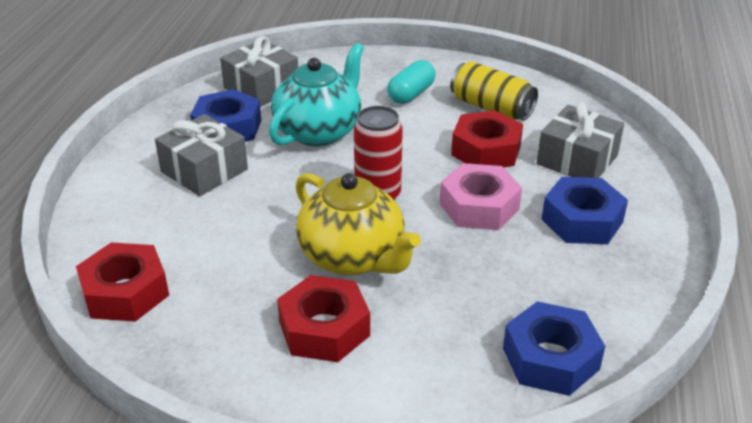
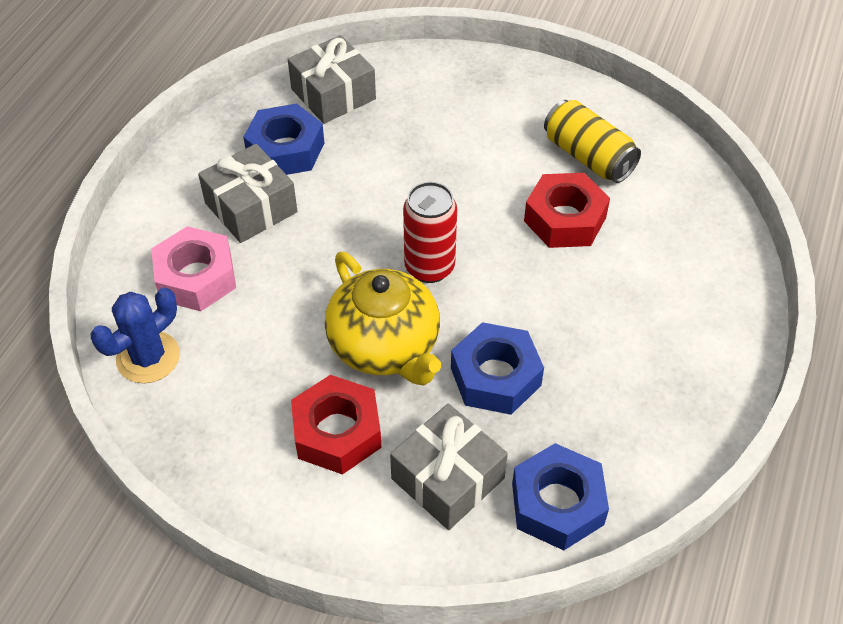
camera: 10 degrees right, 15 degrees up
red nut [76,242,169,322] -> blue cactus [91,288,180,383]
turquoise teapot [269,43,364,147] -> none
turquoise capsule [387,60,436,104] -> none
pink nut [440,163,522,230] -> pink nut moved to [151,226,236,311]
grey gift [537,103,624,178] -> grey gift moved to [390,403,508,530]
blue nut [541,177,628,244] -> blue nut moved to [451,322,544,415]

